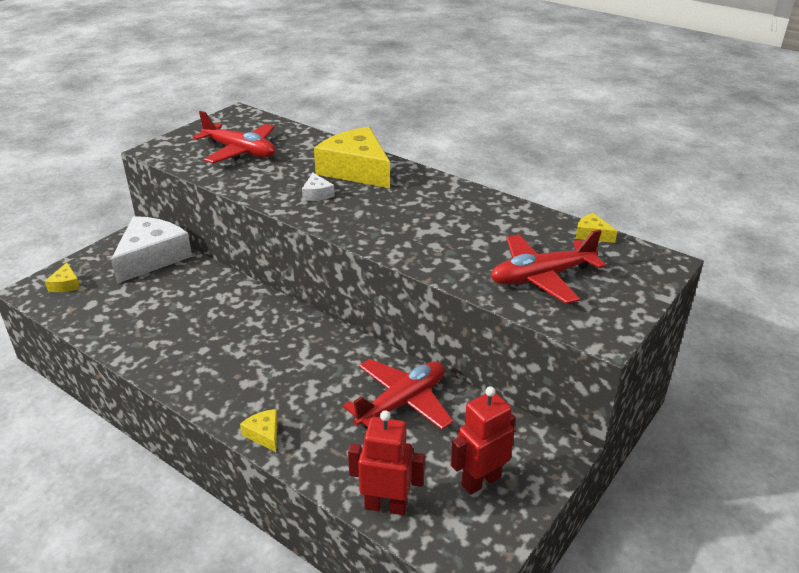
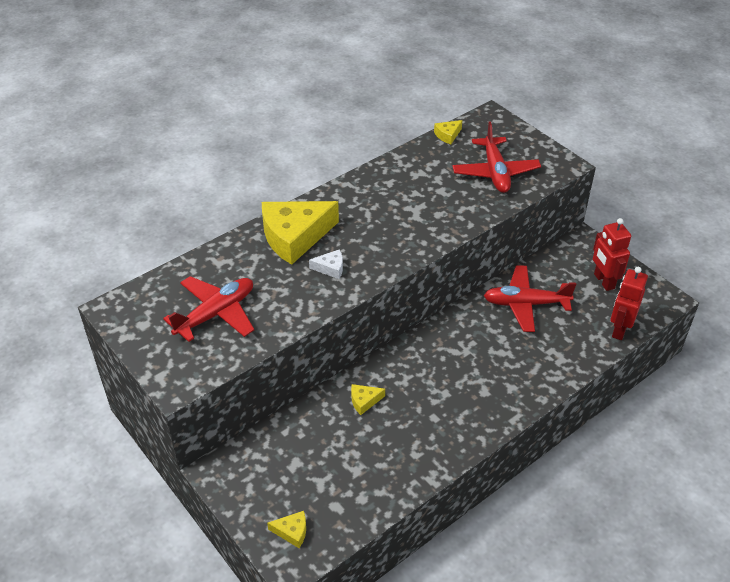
camera: 75 degrees left, 10 degrees up
white cheese [111,216,192,284] -> none
yellow cheese [240,409,278,452] -> yellow cheese moved to [351,384,385,415]
red plane [343,359,453,430] -> red plane turned 60 degrees counterclockwise [484,265,576,332]

